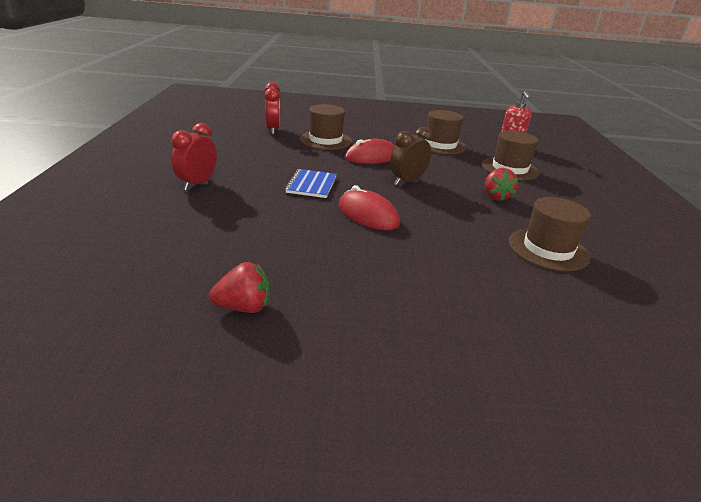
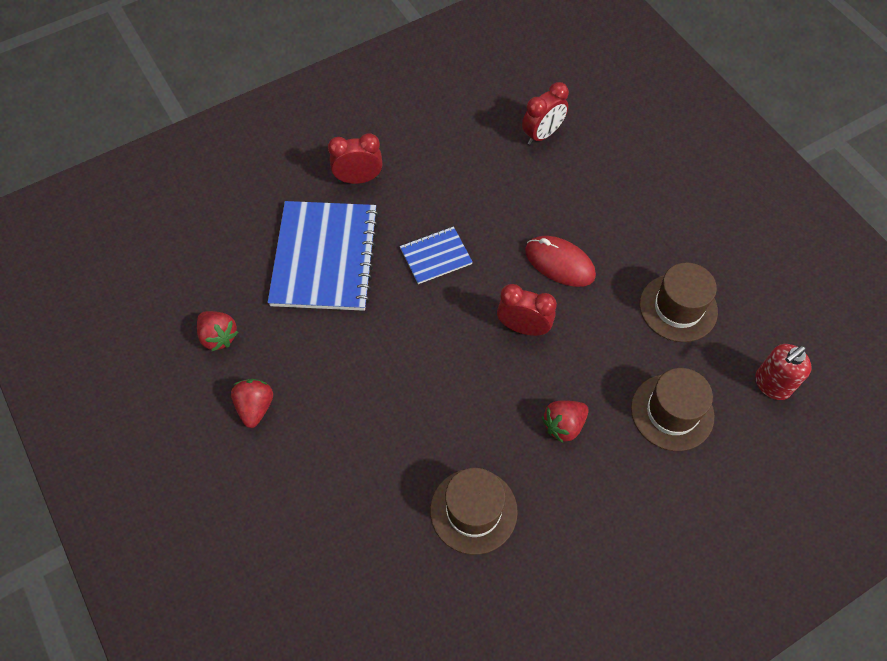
camera: 60 degrees right, 30 degrees up
brown hat [299,104,352,150] -> none
red mouse [338,185,400,230] -> none
brown clock [390,127,432,185] -> red clock [497,284,557,336]
none -> red strawberry [231,379,273,428]
none -> blue notebook [268,201,379,311]

